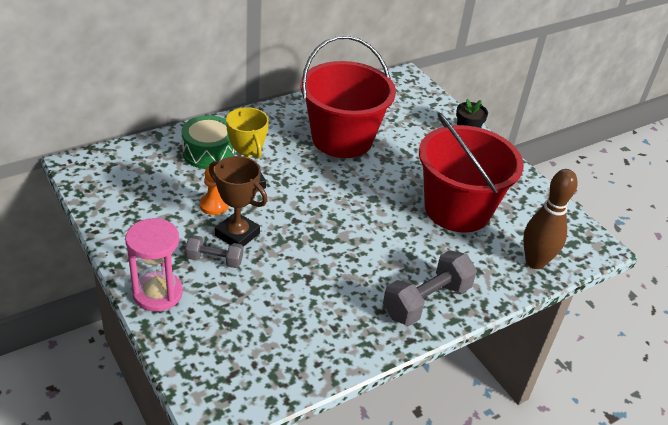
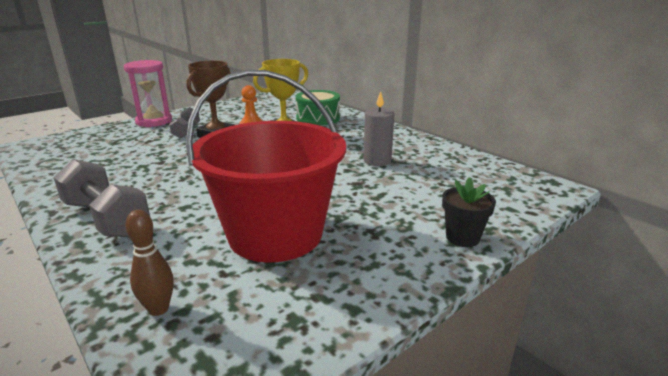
camera: 85 degrees right, 15 degrees down
red bucket [300,35,396,158] -> grey candle [363,91,394,166]
brown bowling pin [523,169,578,269] -> brown bowling pin [125,210,174,316], size x0.57

